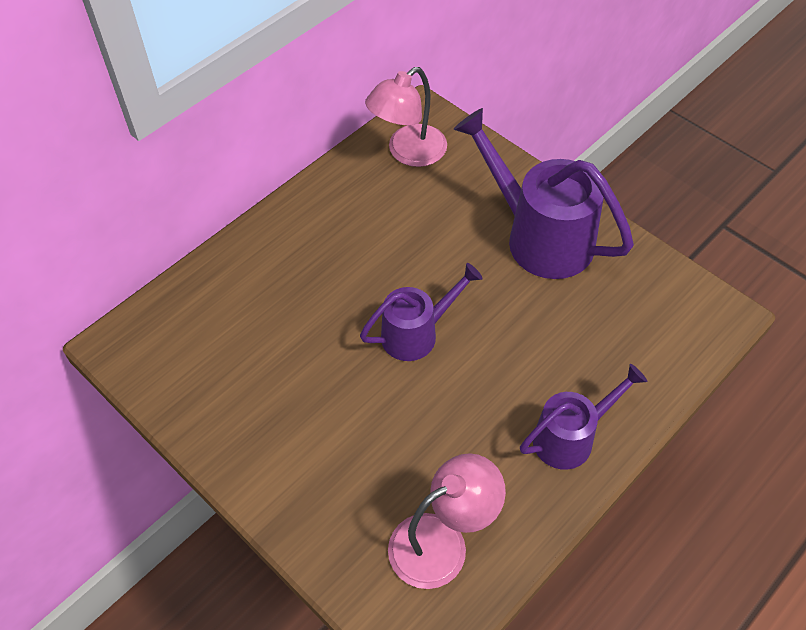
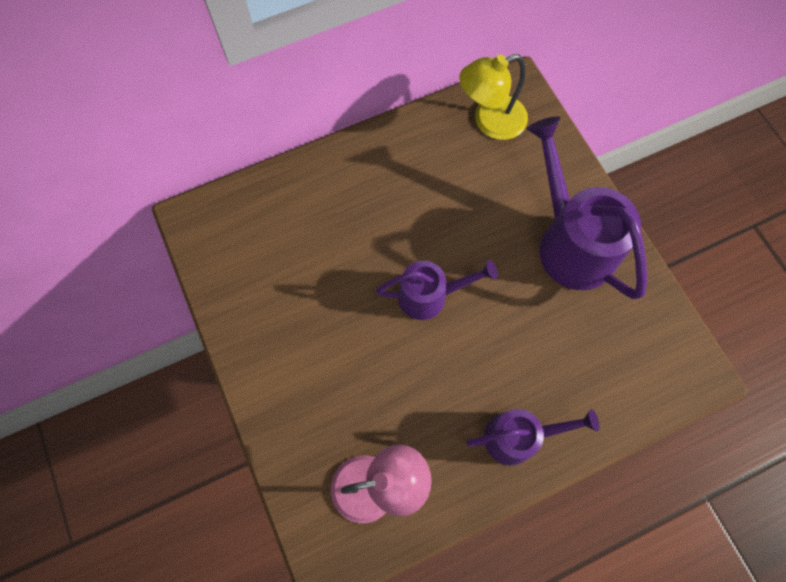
camera: 20 degrees right, 15 degrees up
pink lamp [365,67,447,167] -> yellow lamp [459,54,528,140]

